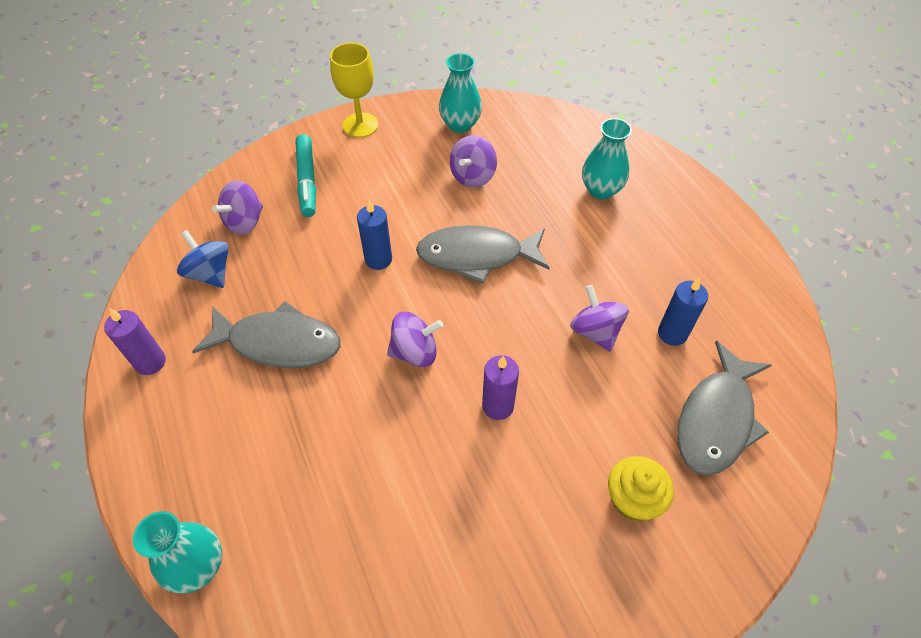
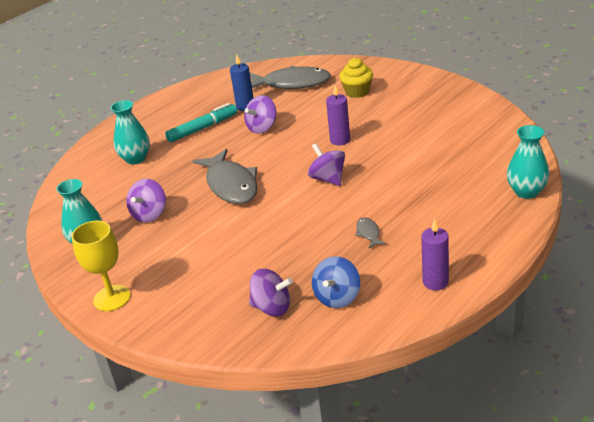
camera: 110 degrees left, 20 degrees down
grey fish [192,301,341,368] -> grey fish [355,217,386,248], size x0.42
turquoise marker [295,134,316,217] -> turquoise marker moved to [165,103,237,142]
blue candle [357,200,392,270] -> none
purple spinning top [450,135,497,188] -> purple spinning top turned 105 degrees clockwise [126,179,166,222]

